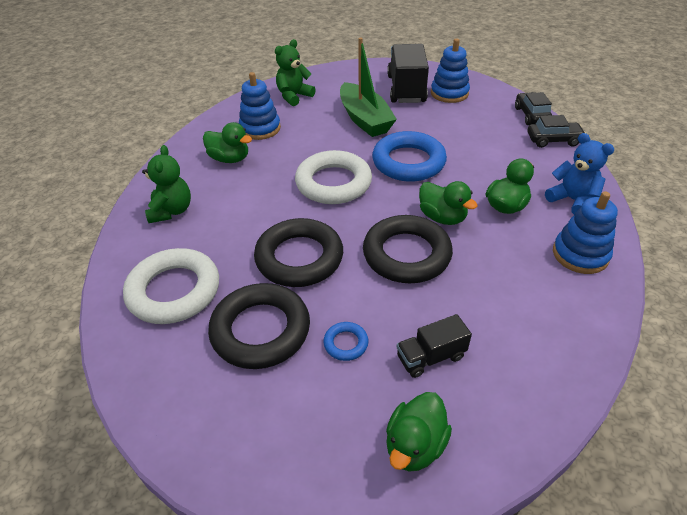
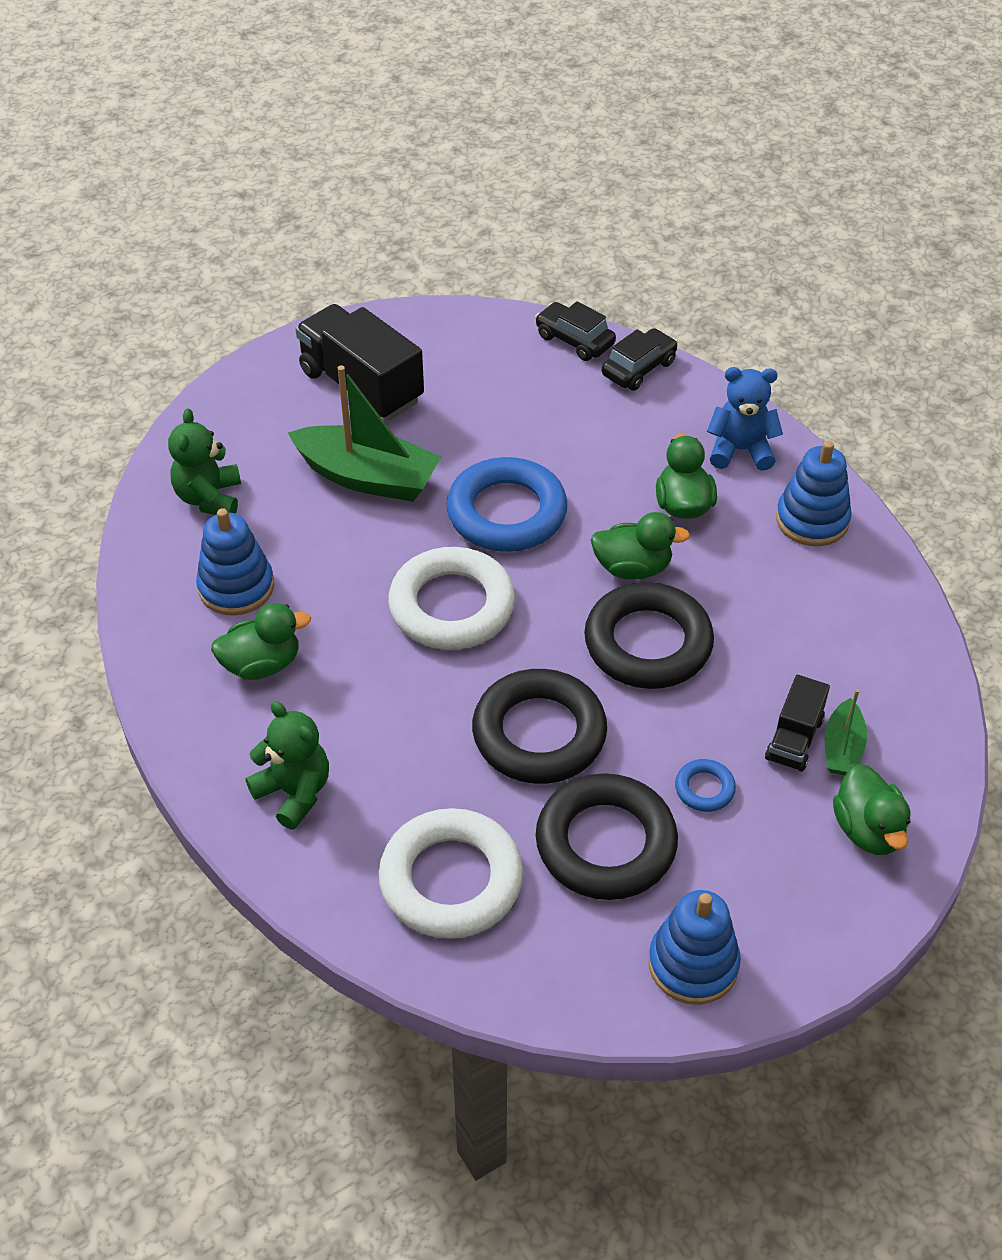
camera: 45 degrees left, 5 degrees up
blue stacking toy [431,38,470,103] -> blue stacking toy moved to [649,890,741,1005]
none -> green boat [824,689,867,775]

